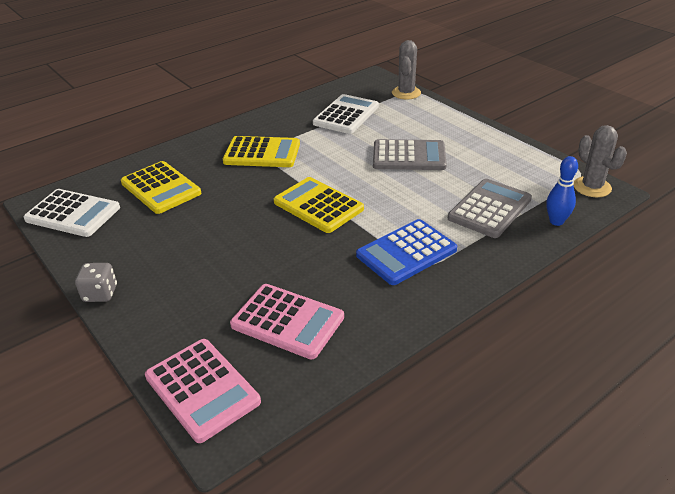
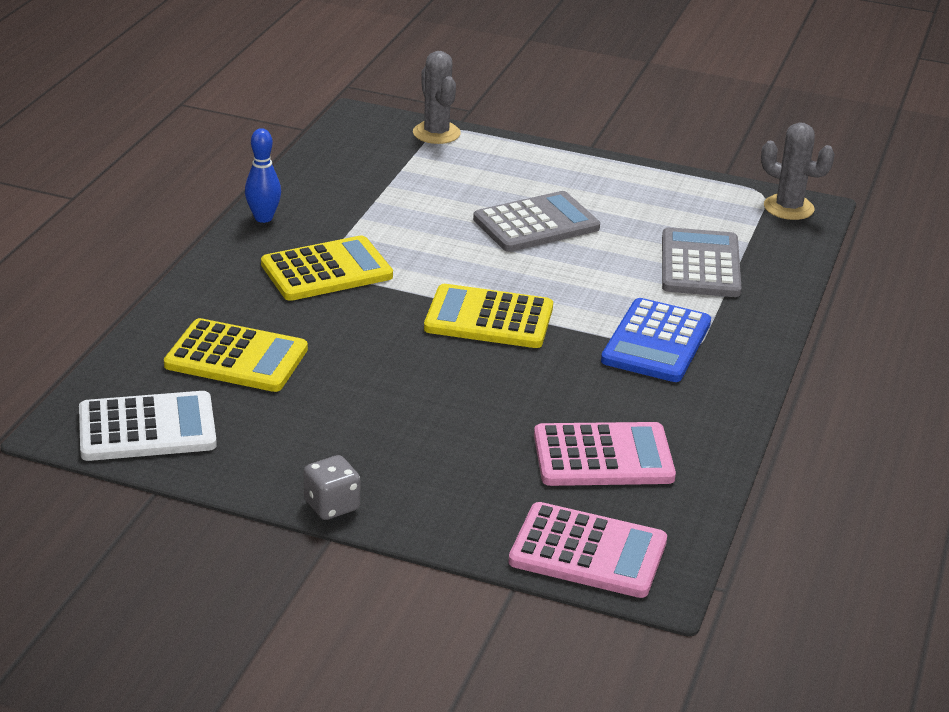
camera: 35 degrees left, 5 degrees down
white calculator [313,94,379,134] -> none
blue bowling pin [546,156,578,226] -> blue bowling pin moved to [245,128,281,223]

